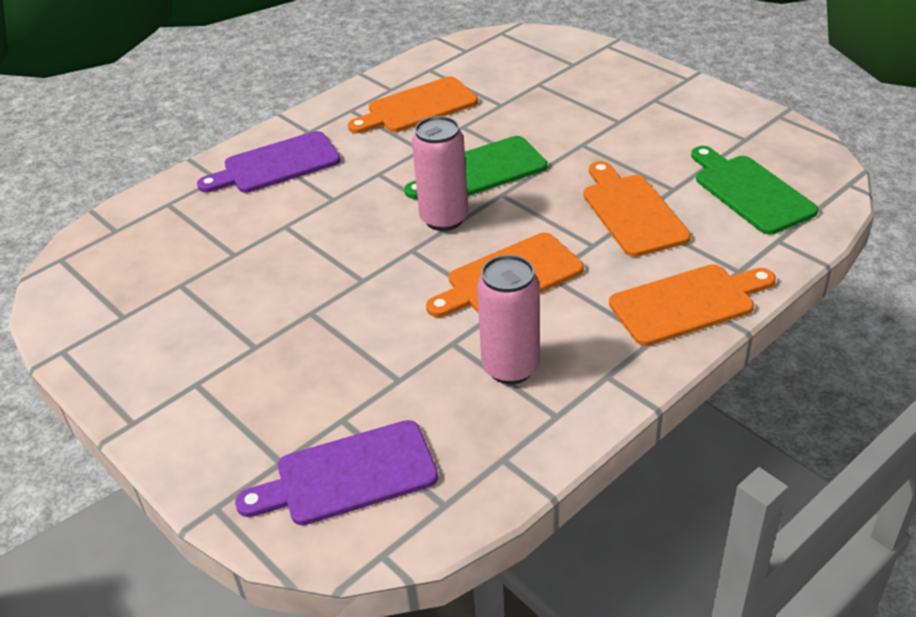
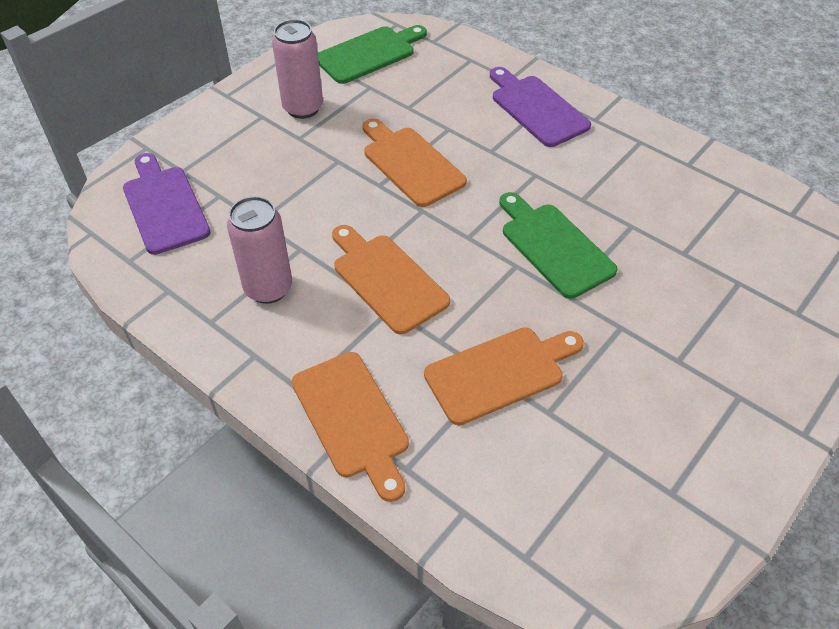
camera: 80 degrees right, 10 degrees up
orange cutting board [348,77,478,133] -> orange cutting board moved to [363,118,467,207]
pink can [412,116,468,231] -> pink can moved to [272,19,323,119]
green cutting board [691,146,818,235] -> green cutting board moved to [318,25,427,84]

